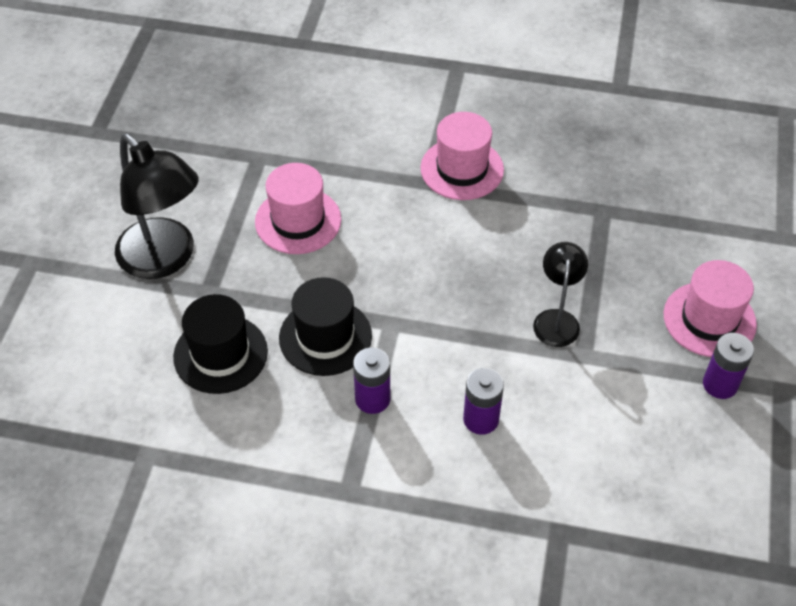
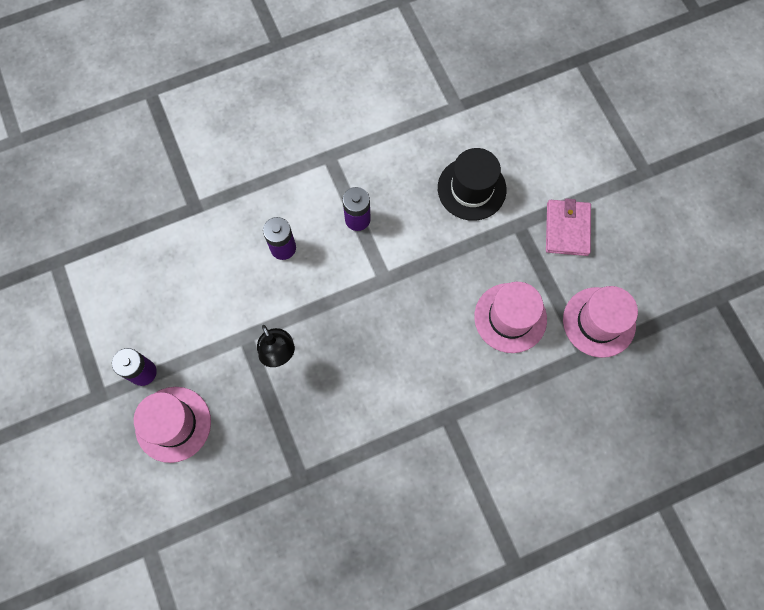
camera: 145 degrees right, 20 degrees up
black lamp [115,133,199,279] -> pink wallet [546,198,591,256]
black hat [279,277,372,376] -> none
pink hat [420,112,504,200] -> pink hat moved to [563,286,638,358]

